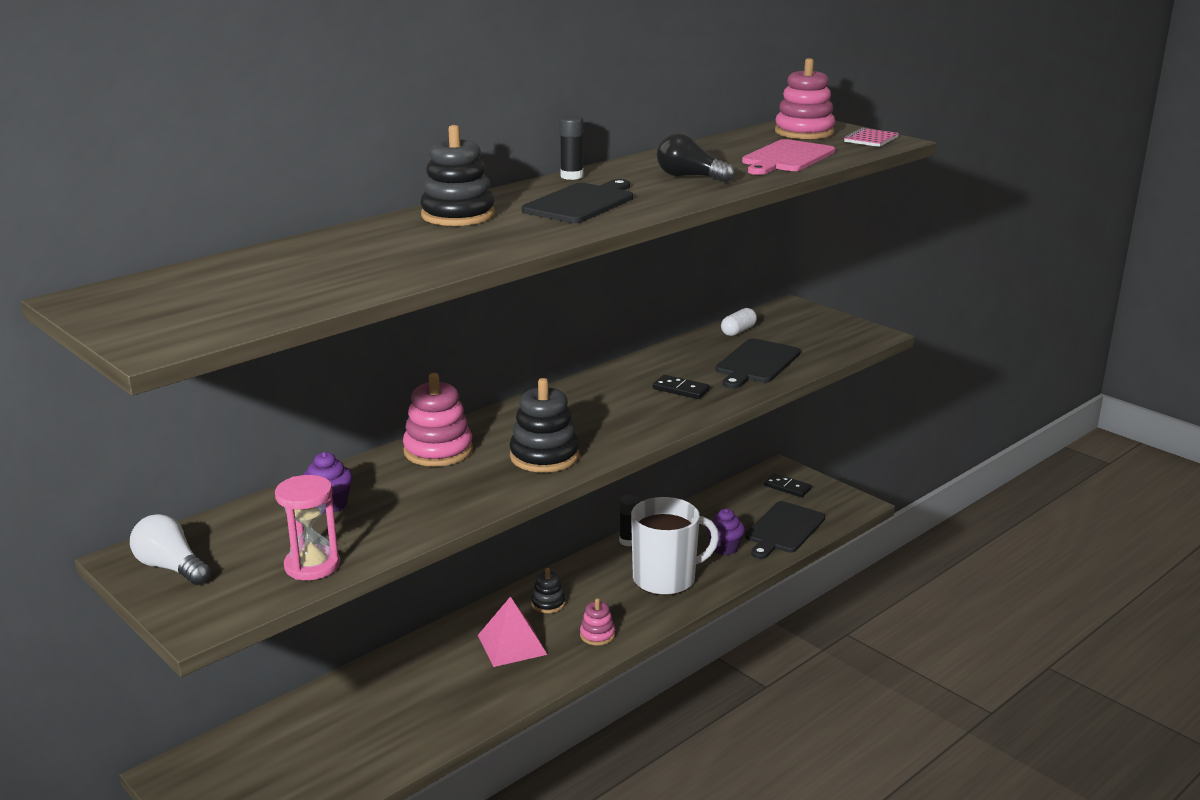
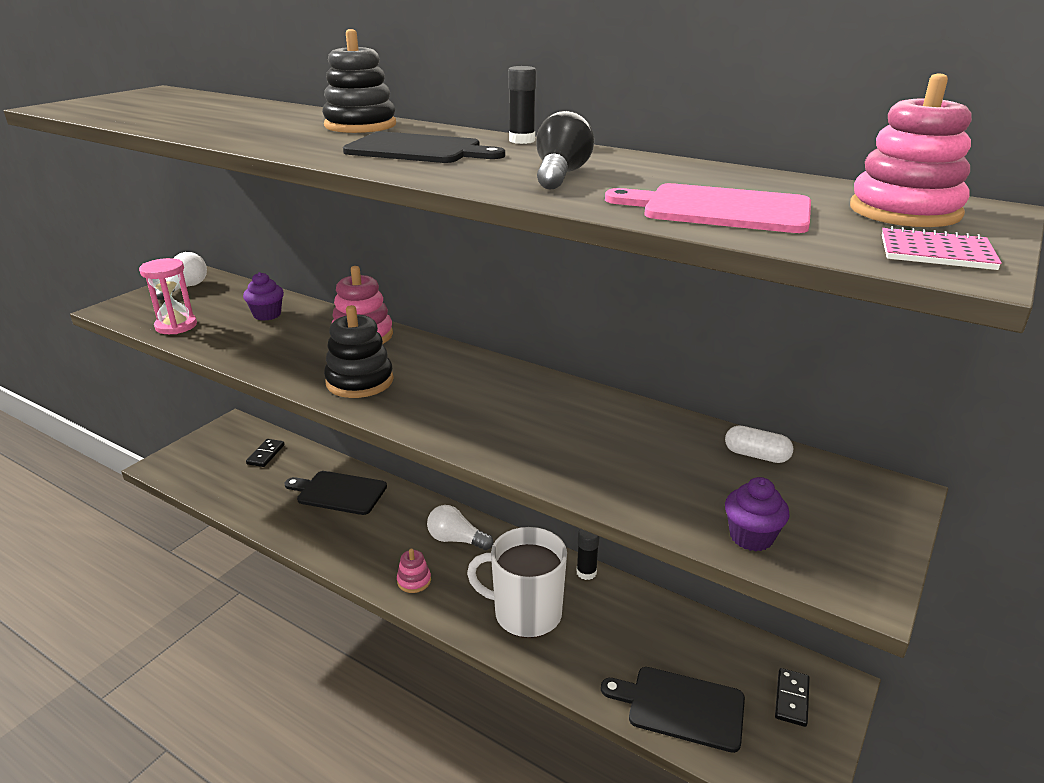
camera: 75 degrees right, 5 degrees up
pink pyramid [478,596,548,667] -> none
black stacking toy [531,568,565,613] -> white light bulb [427,505,493,550]
white mug [631,497,719,595] -> white mug turned 135 degrees clockwise [467,527,567,638]
black domino [653,375,710,399] -> black domino moved to [246,439,285,467]
purple cupcake [706,509,745,555] -> purple cupcake moved to [725,477,790,551]
black cutting board [715,338,801,389] -> black cutting board moved to [285,471,387,515]

